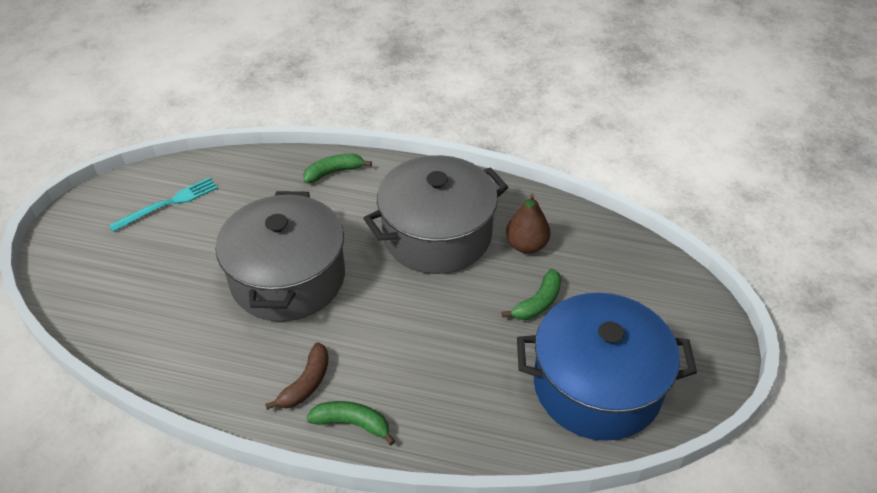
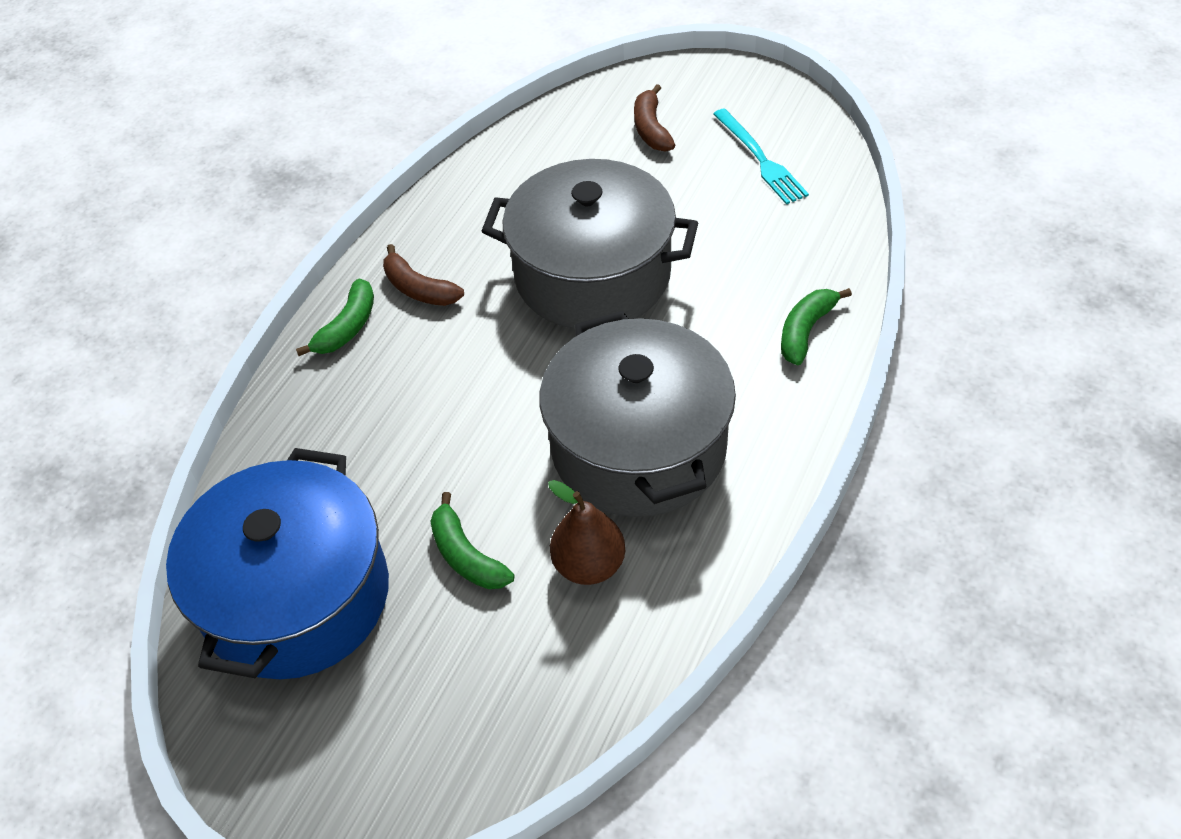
camera: 105 degrees right, 5 degrees up
green banana [303,154,372,183] -> green banana turned 135 degrees counterclockwise [781,288,852,365]
none -> brown banana [634,84,675,152]

